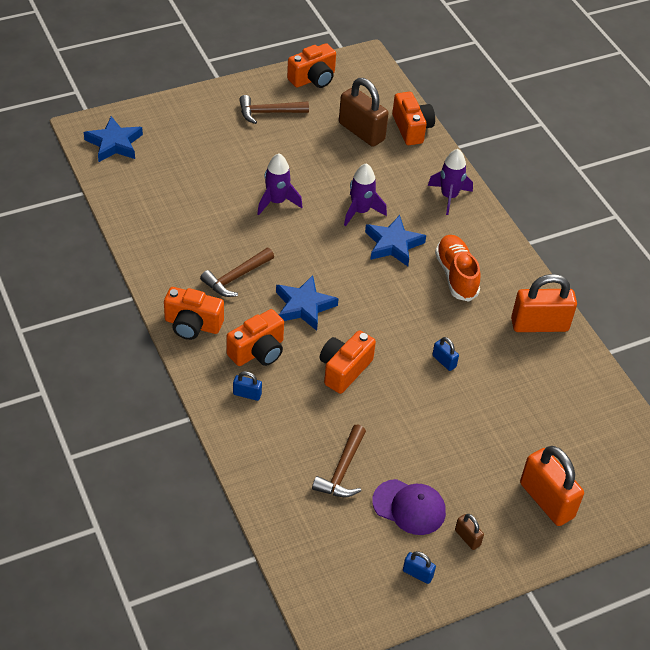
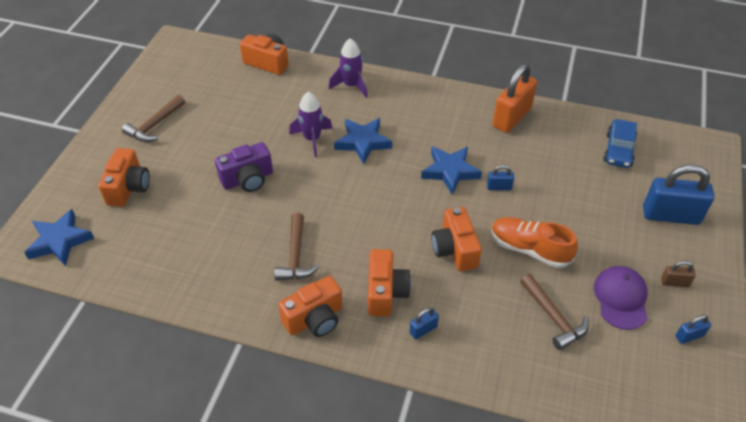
camera: 45 degrees left, 0 degrees up
purple rocket [257,154,302,215] -> purple camera [215,142,273,192]
blue star [276,275,339,331] -> blue star moved to [421,146,482,195]
orange camera [287,43,336,88] -> orange camera moved to [98,148,150,207]
brown padlock [339,78,389,147] -> none
purple cap [372,479,446,535] -> purple cap turned 60 degrees counterclockwise [594,266,647,330]
orange shoe [435,235,480,302] -> orange shoe moved to [491,217,578,268]
orange padlock [520,446,584,526] -> blue padlock [643,164,714,225]
none -> blue car [603,119,637,168]

